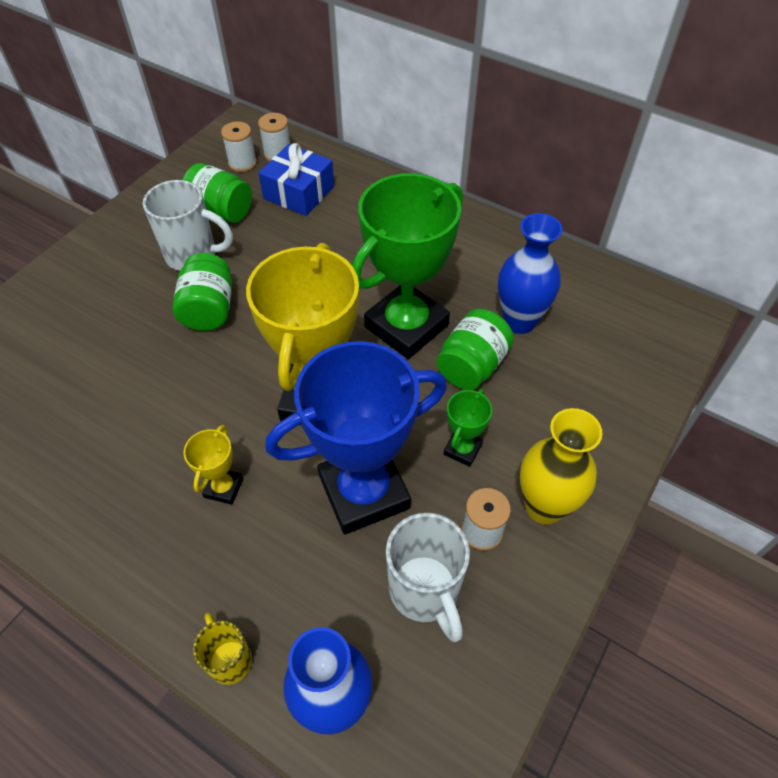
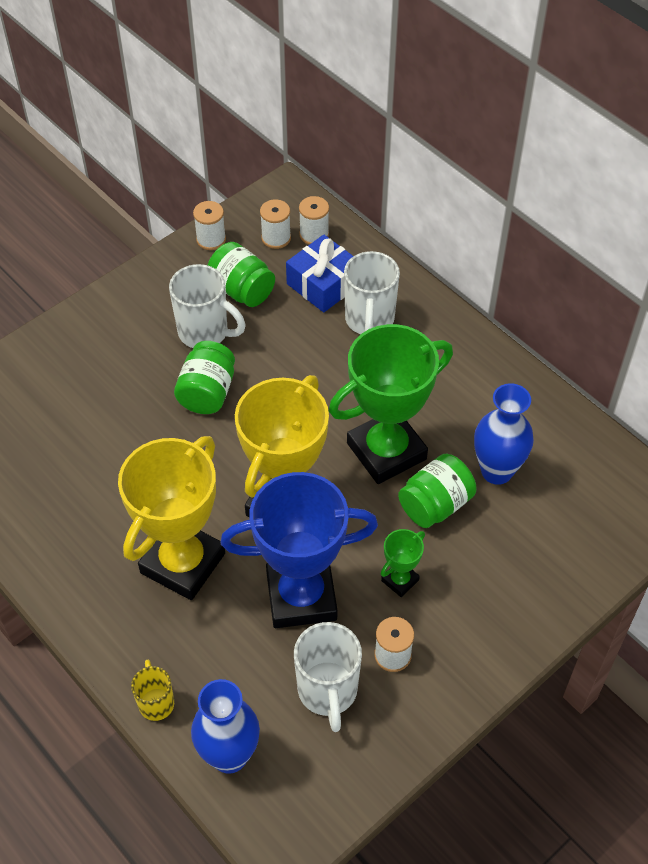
camera: 15 degrees right, 0 degrees up
yellow trophy [183,425,243,505] -> yellow trophy [118,436,225,600], size x2.31
yellow vase [520,408,603,525] -> none
none -> white spool [193,201,226,250]
none -> white mug [344,251,400,334]

